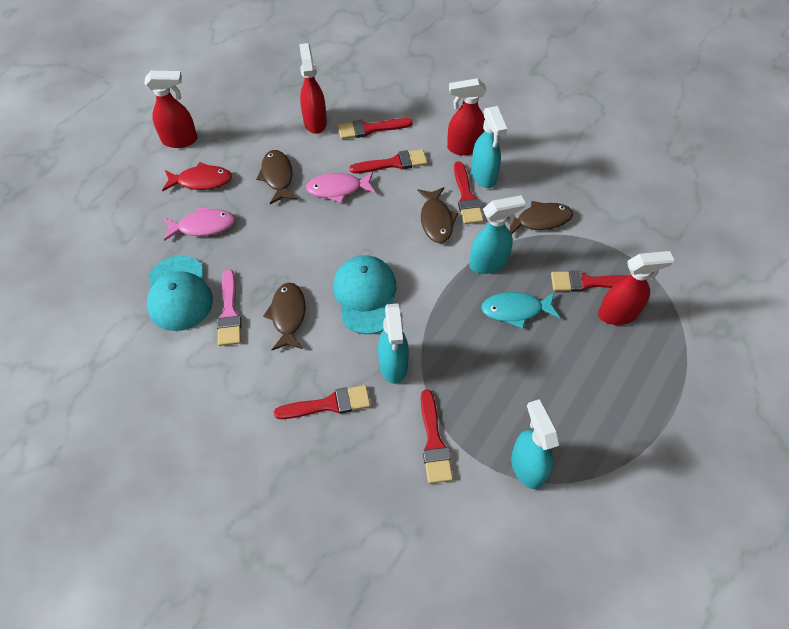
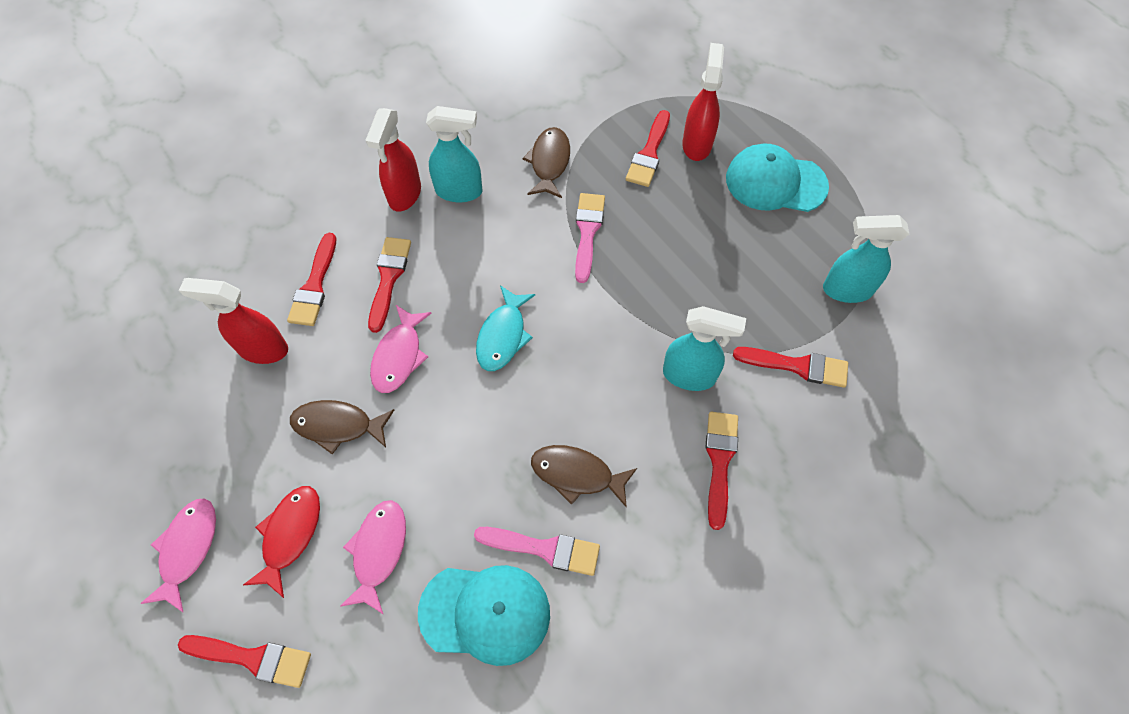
camera: 70 degrees left, 5 degrees up
red spray bottle [144,71,197,148] -> pink fish [140,498,216,613]
turquoise cap [333,255,396,334] -> turquoise cap moved to [726,144,829,212]
brown fish [417,187,458,243] -> none
red brush [454,161,484,224] -> red brush moved to [178,635,311,688]
turquoise spray bottle [469,195,525,274] -> pink brush [575,193,605,283]
turquoise fish [481,292,560,329] -> turquoise fish moved to [476,285,535,371]

